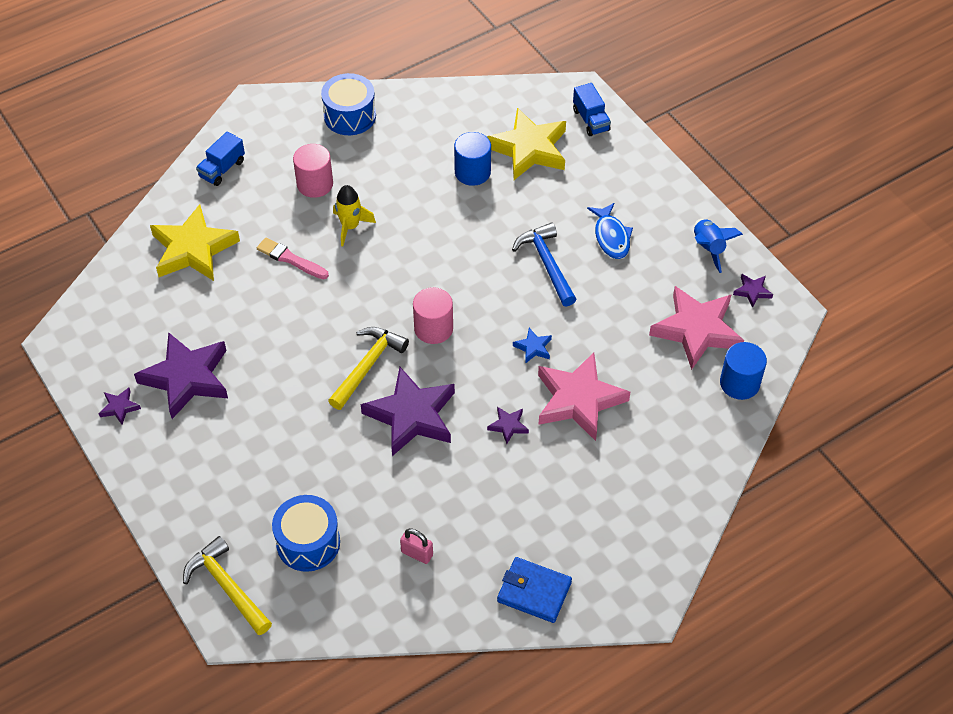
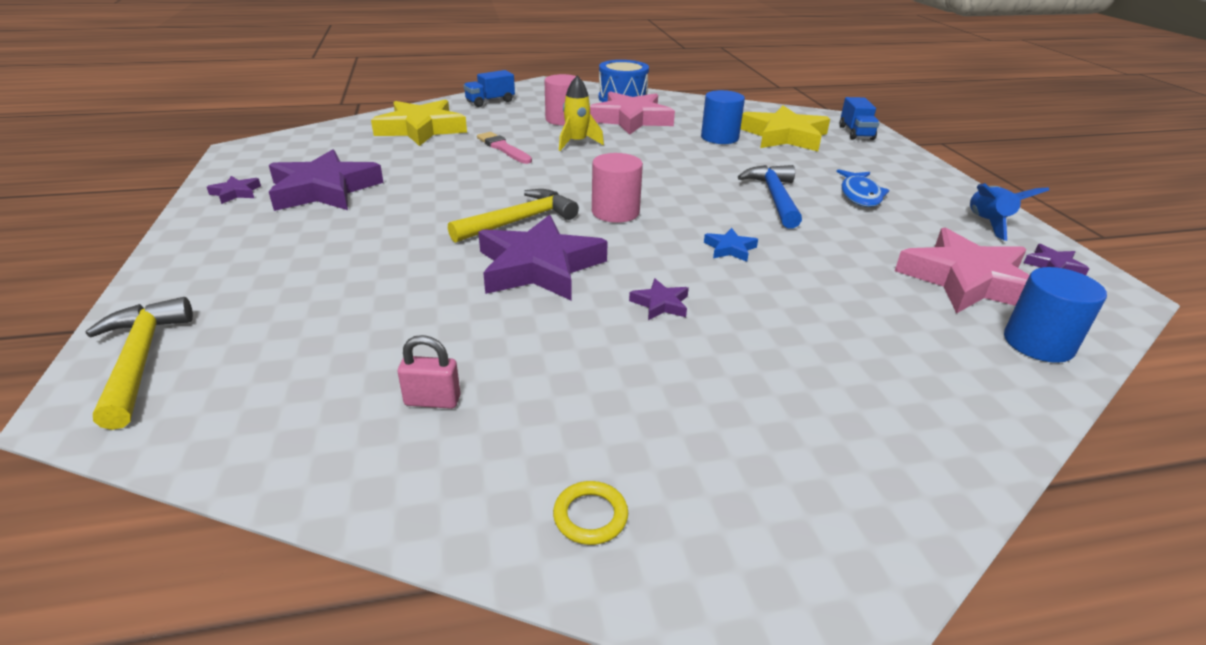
camera: 20 degrees right, 20 degrees down
blue drum [272,495,340,572] -> none
pink padlock [400,528,433,564] -> pink padlock turned 45 degrees counterclockwise [398,335,461,409]
blue wallet [497,557,572,623] -> yellow ring [553,481,628,545]
pink star [538,352,630,441] -> pink star moved to [590,91,675,135]

